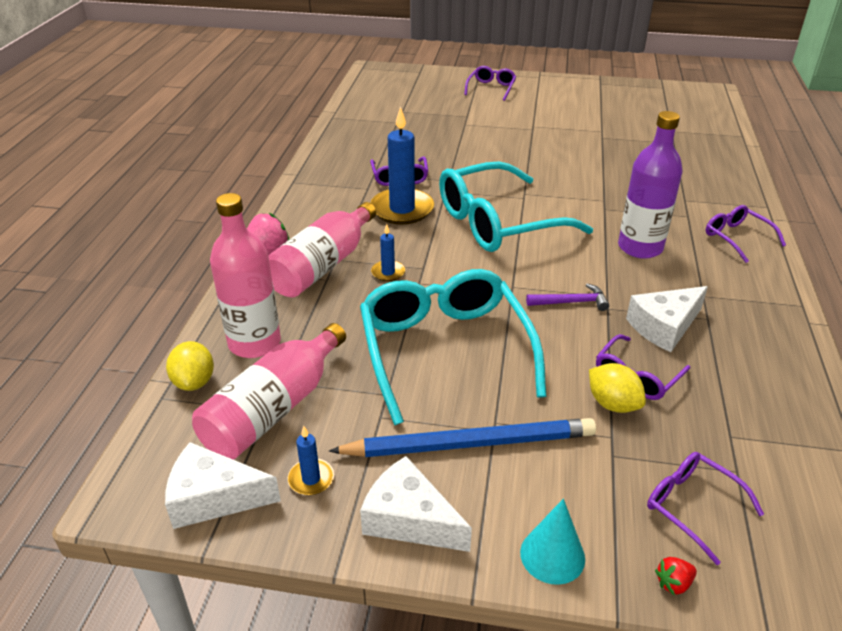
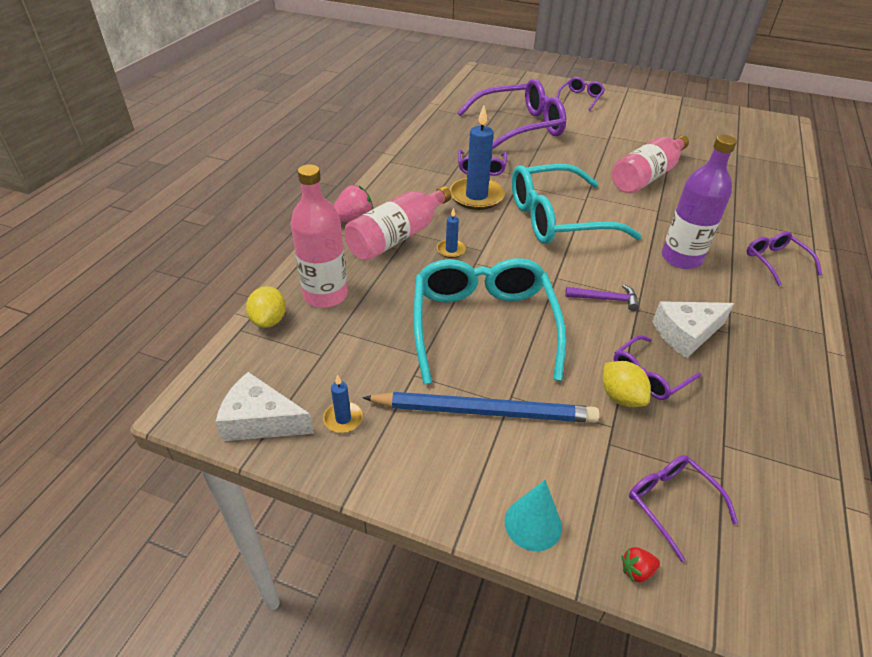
camera: 10 degrees right, 5 degrees up
pink bottle [192,323,346,459] -> pink bottle moved to [612,135,689,193]
white cheese [360,456,472,552] -> none
none -> purple glasses [457,79,566,149]

